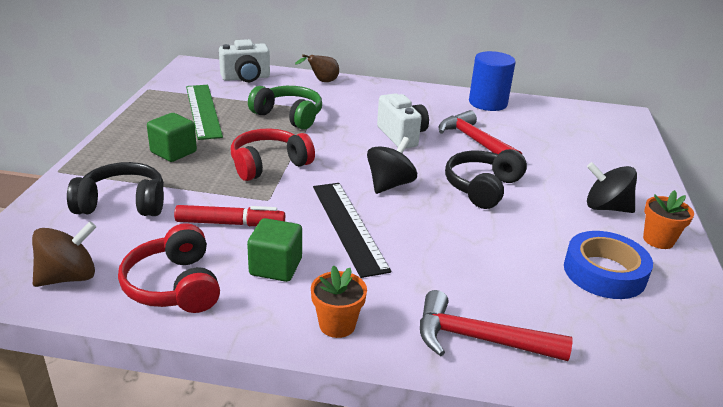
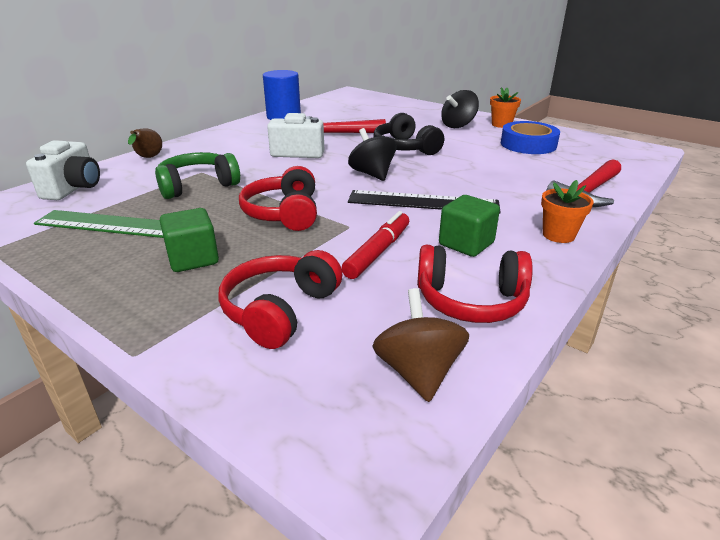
camera: 60 degrees left, 0 degrees up
black headphones [67,162,164,216] -> red headphones [218,250,342,349]

